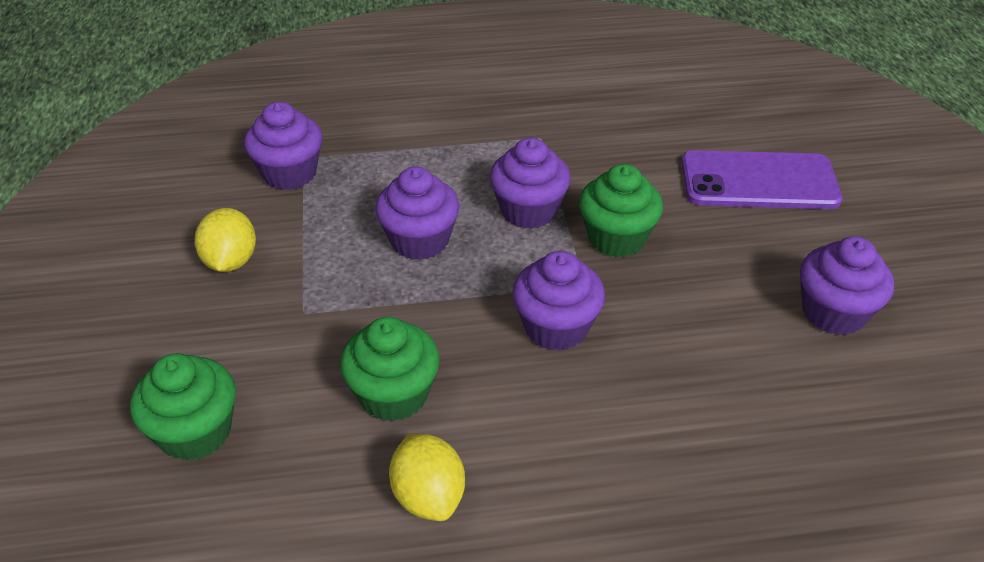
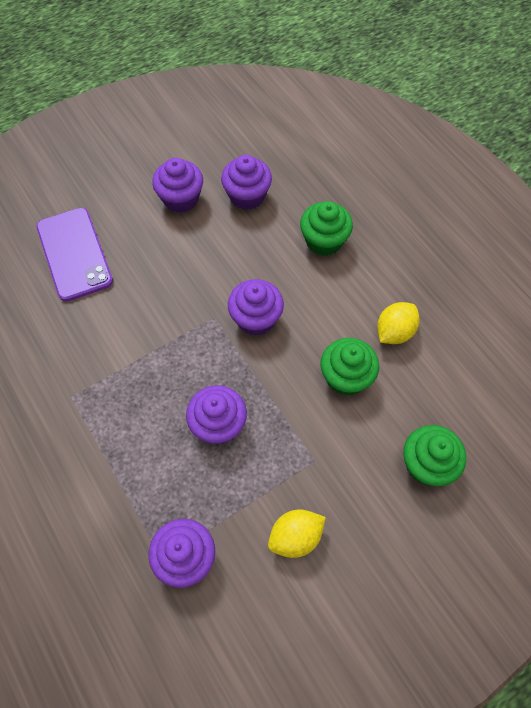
camera: 115 degrees left, 20 degrees up
purple cupcake [490,137,571,229] -> purple cupcake moved to [221,155,272,210]
green cupcake [579,164,663,257] -> green cupcake moved to [300,201,353,256]

